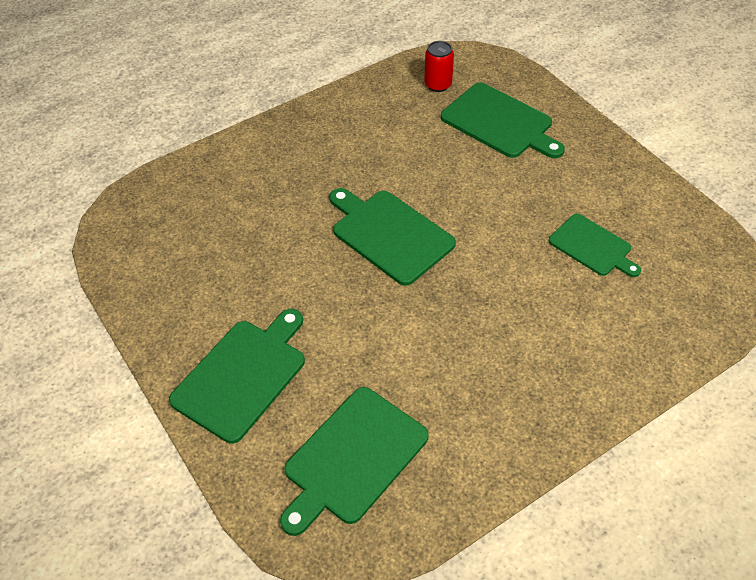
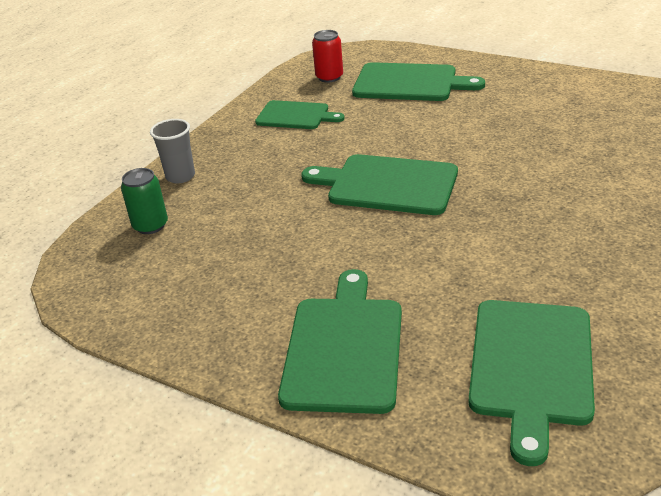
camera: 25 degrees left, 15 degrees down
green cutting board [549,214,641,277] -> green cutting board moved to [255,100,345,129]
none -> green can [121,168,168,234]
none -> grey cup [150,119,195,184]

